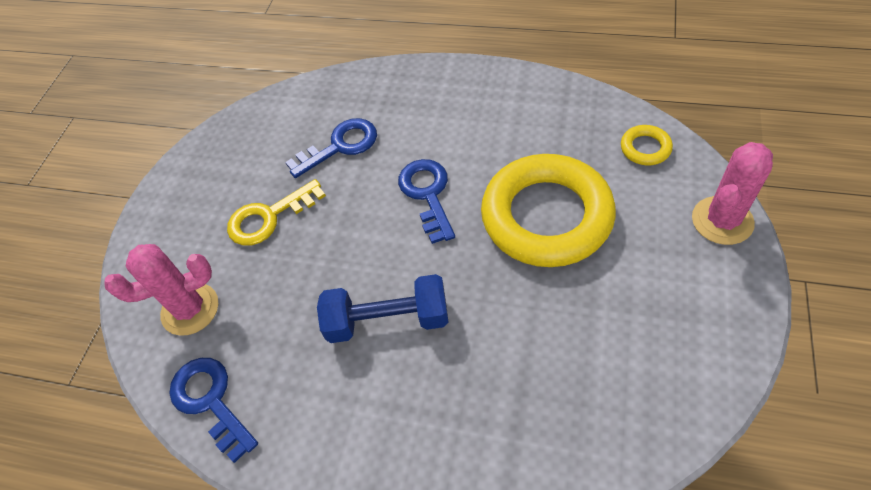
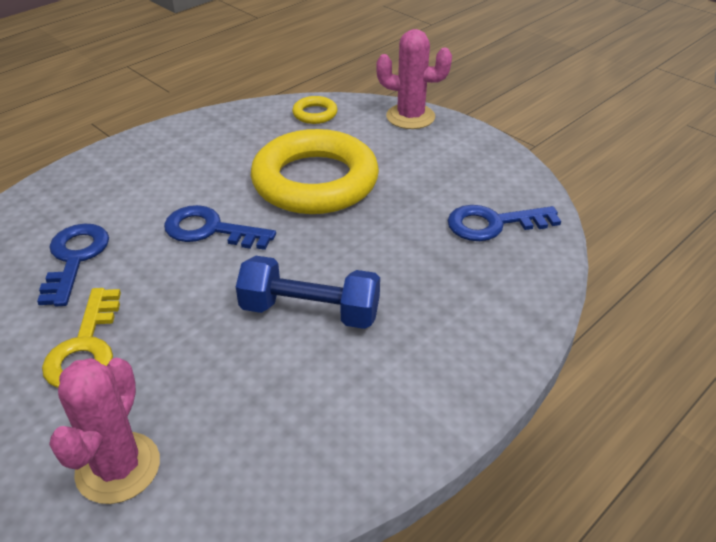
camera: 65 degrees left, 15 degrees down
blue key [169,358,258,463] -> blue key moved to [448,205,561,241]
blue dumbbell [317,274,449,343] -> blue dumbbell turned 75 degrees clockwise [236,256,380,329]
pink cactus [692,142,773,245] -> pink cactus turned 60 degrees counterclockwise [376,29,452,129]

